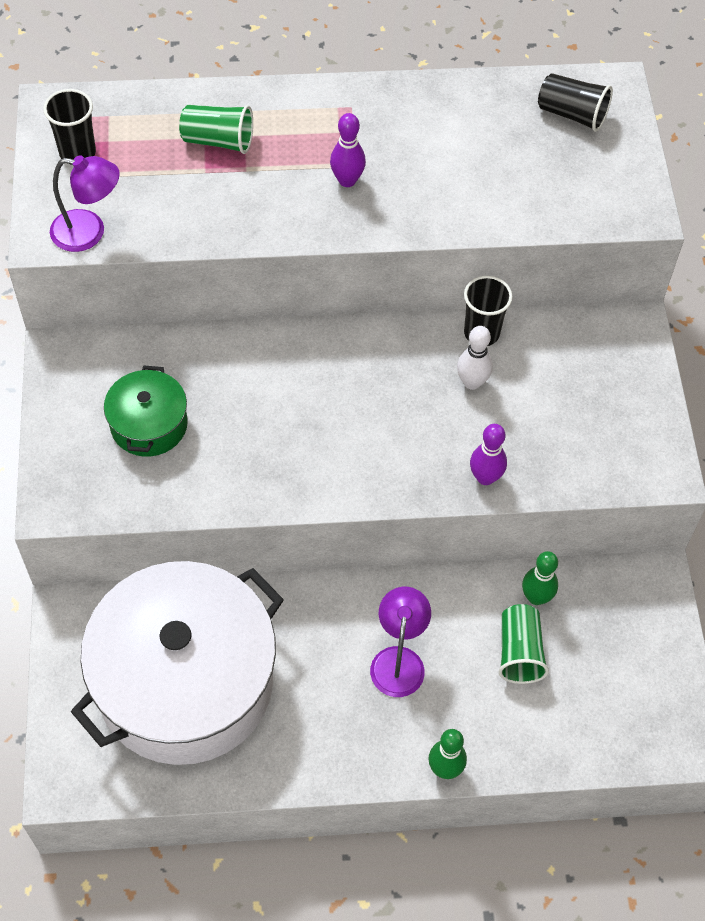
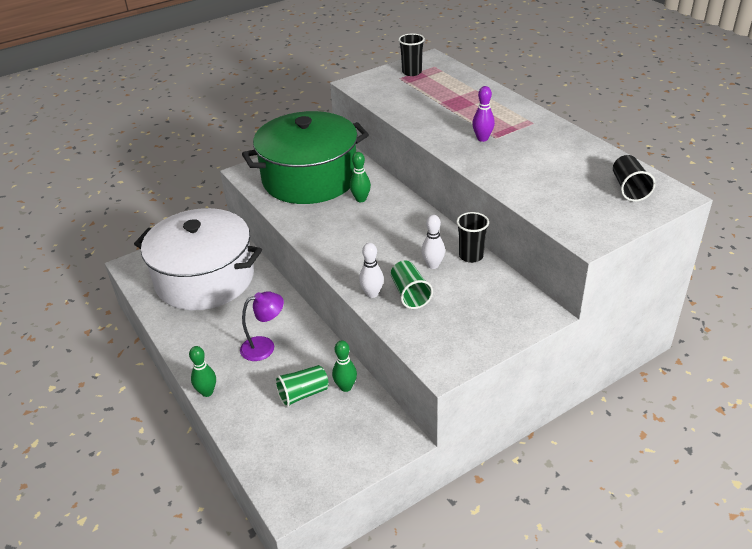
camera: 65 degrees right, 20 degrees down
purple lamp [50,155,120,252] -> none
green pot [104,366,188,457] -> green pot [242,111,369,204], size x2.23
green cup [179,105,253,154] -> green cup moved to [391,261,433,309]
purple bowling pin [470,424,507,485] -> white bowling pin [359,243,384,298]
none -> green bowling pin [350,152,371,202]

